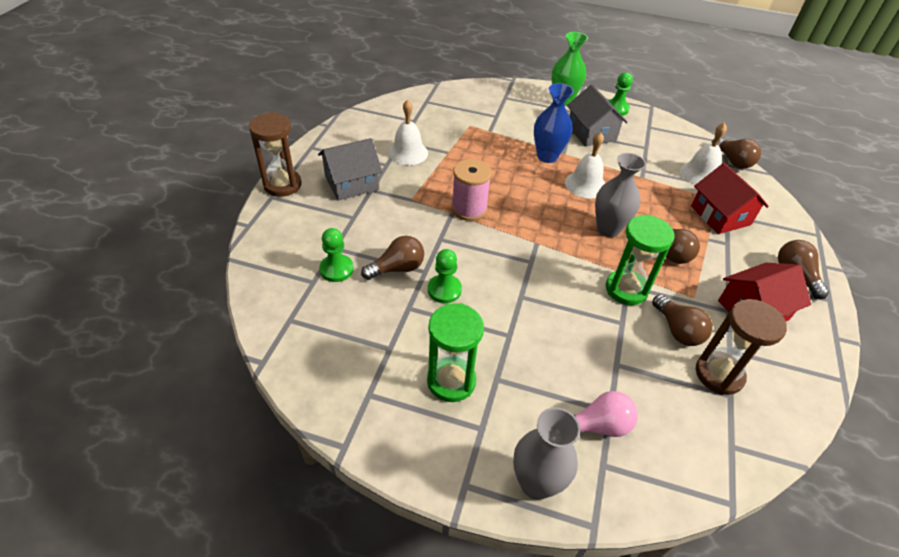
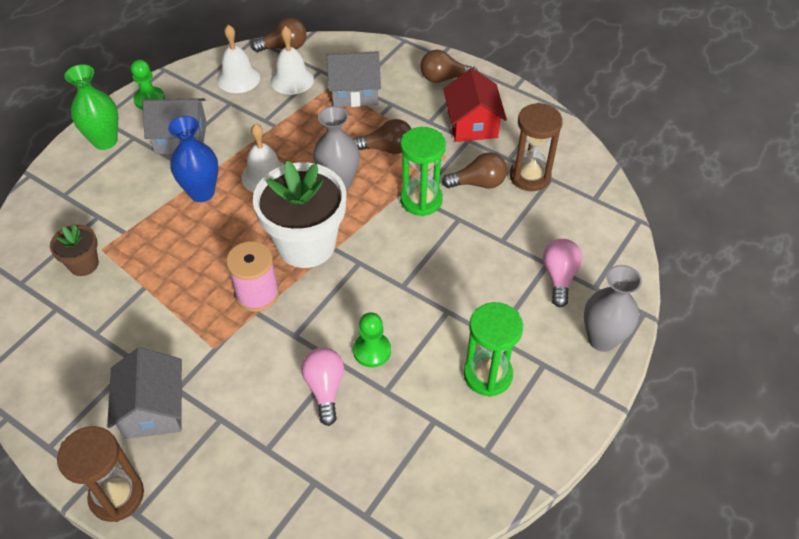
camera: 70 degrees left, 5 degrees up
green pawn [319,228,354,282] -> none
brown light bulb [361,236,424,280] -> pink light bulb [301,347,344,426]
white bell [388,99,428,165] -> white bell moved to [217,25,260,93]
red house [691,163,769,234] -> grey house [327,52,381,107]
none -> brown flower pot [50,224,99,276]
none -> white flower pot [253,161,347,268]

